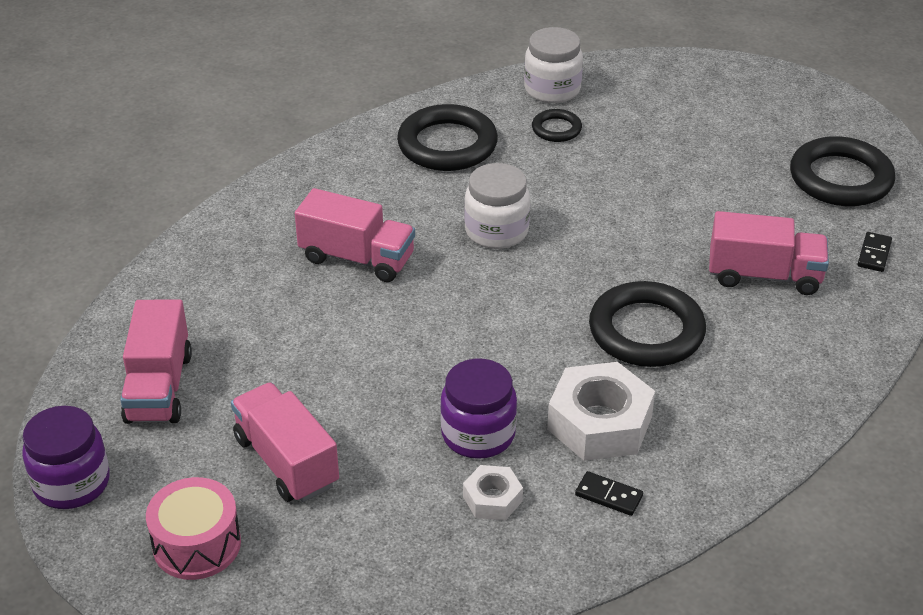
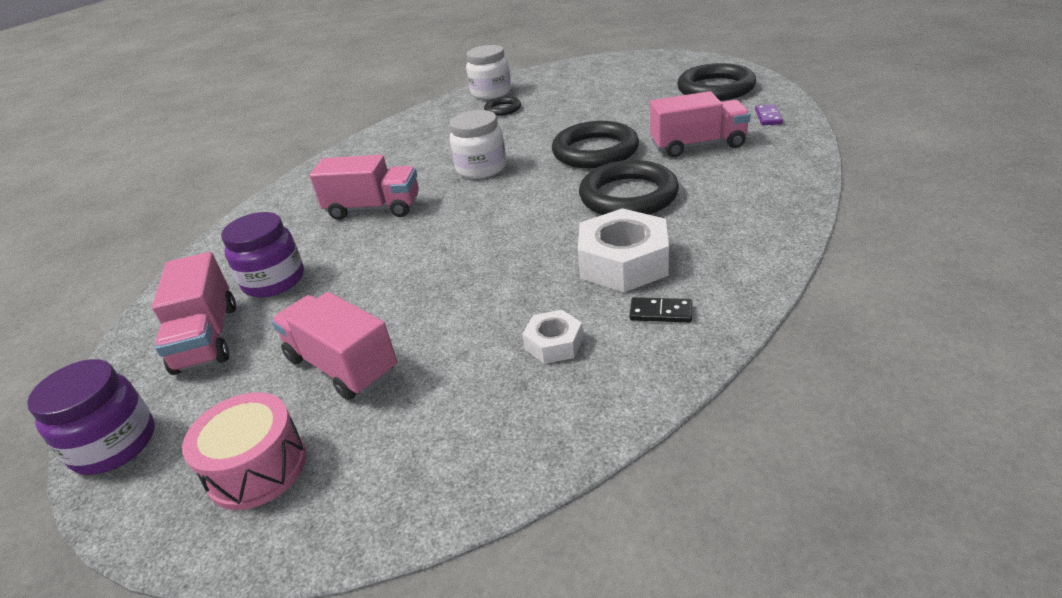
camera: 10 degrees left, 5 degrees down
black ring [397,104,498,171] -> black ring moved to [552,121,639,168]
purple jar [440,358,517,459] -> purple jar moved to [221,212,304,298]
black domino [858,232,892,272] -> purple domino [755,104,783,125]

